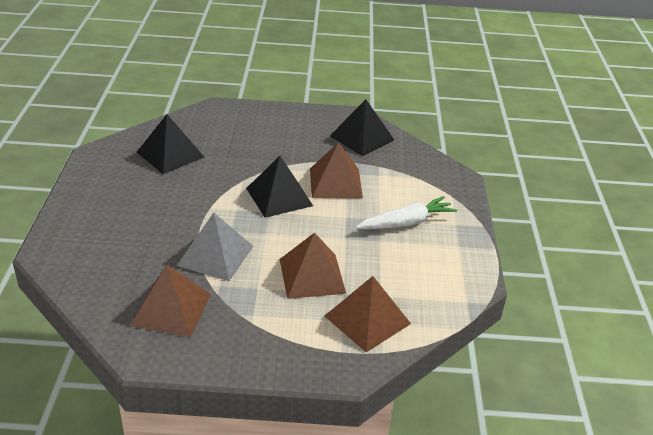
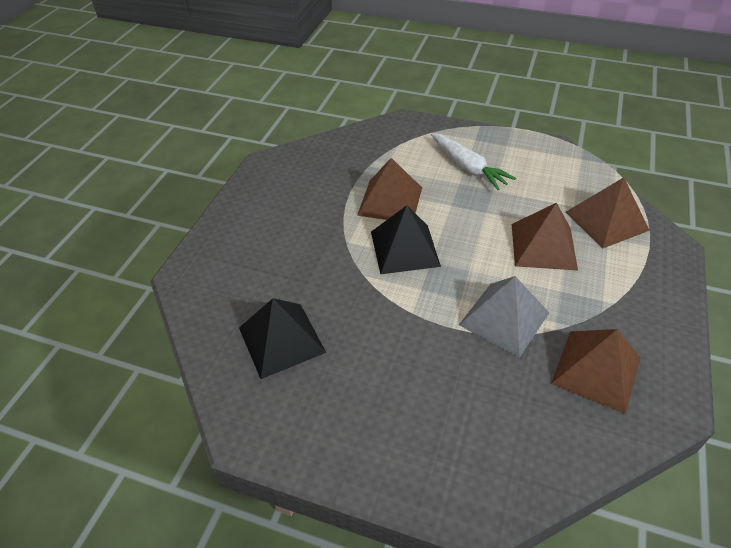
camera: 70 degrees left, 10 degrees up
black pyramid [330,99,394,156] -> none
white carrot [356,196,457,229] -> white carrot turned 150 degrees clockwise [431,133,516,190]

